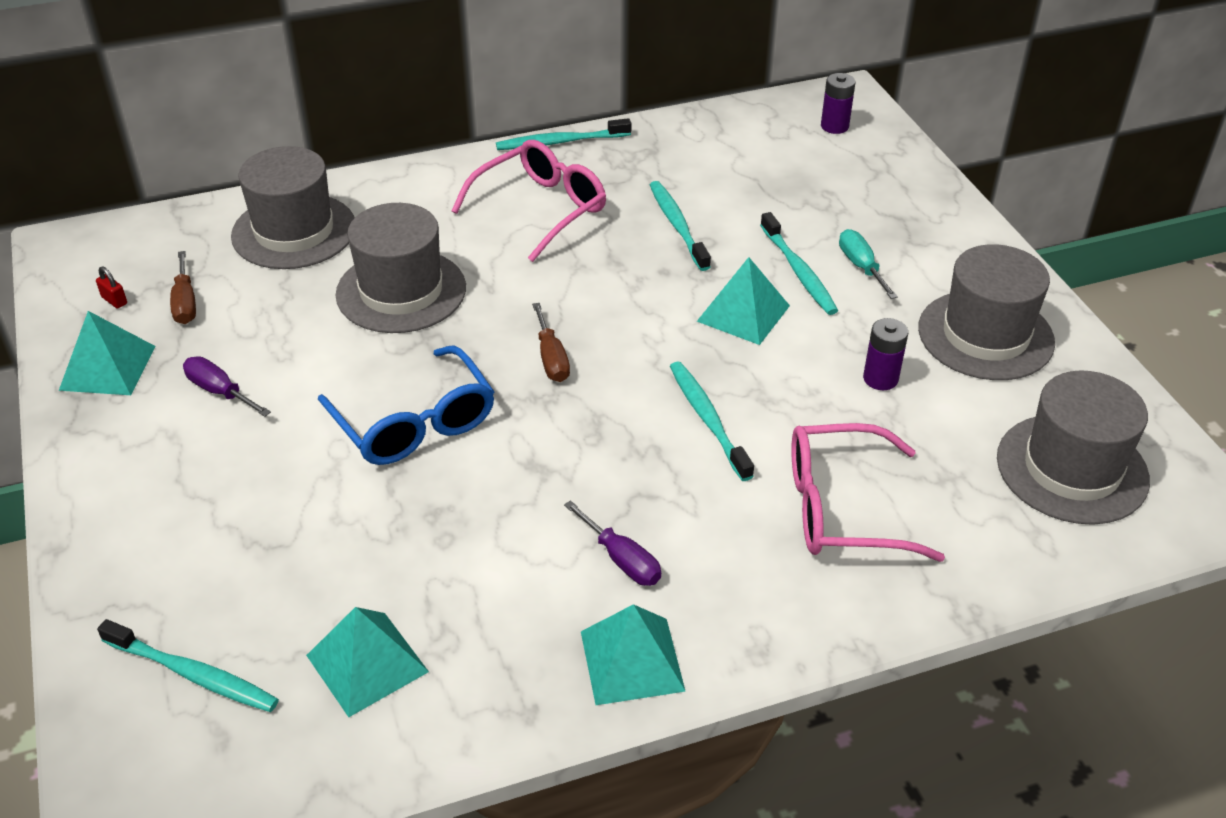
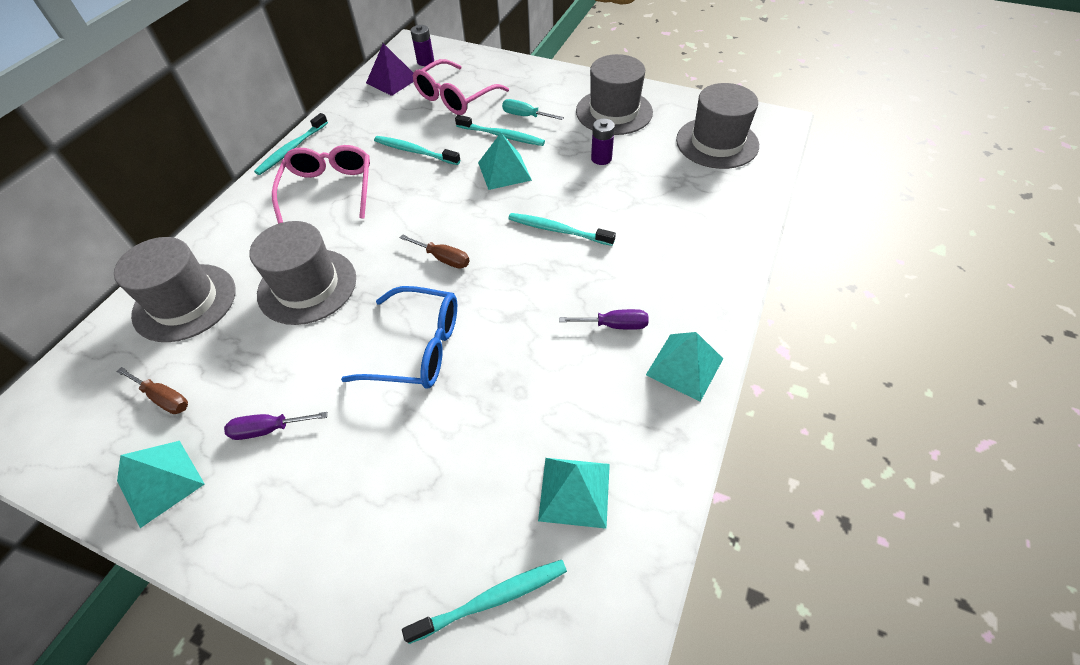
camera: 45 degrees left, 10 degrees up
red padlock [96,266,127,309] -> none
pink glasses [791,423,945,562] -> pink glasses moved to [413,59,509,115]
none -> purple pyramid [366,43,413,96]

